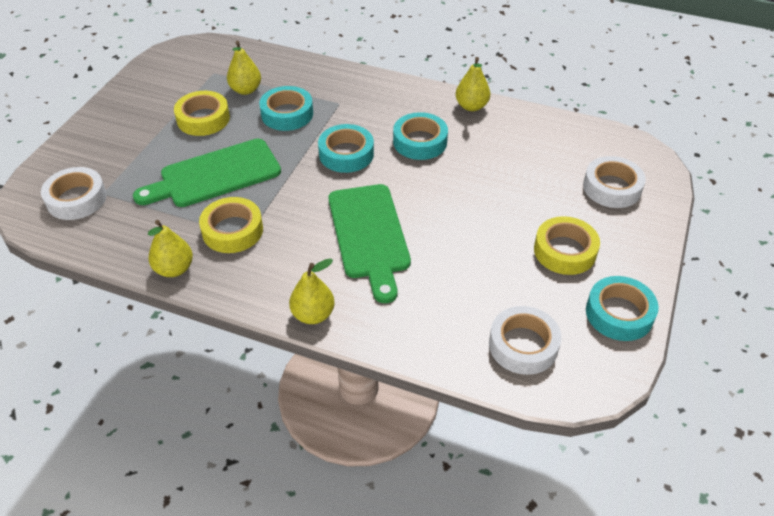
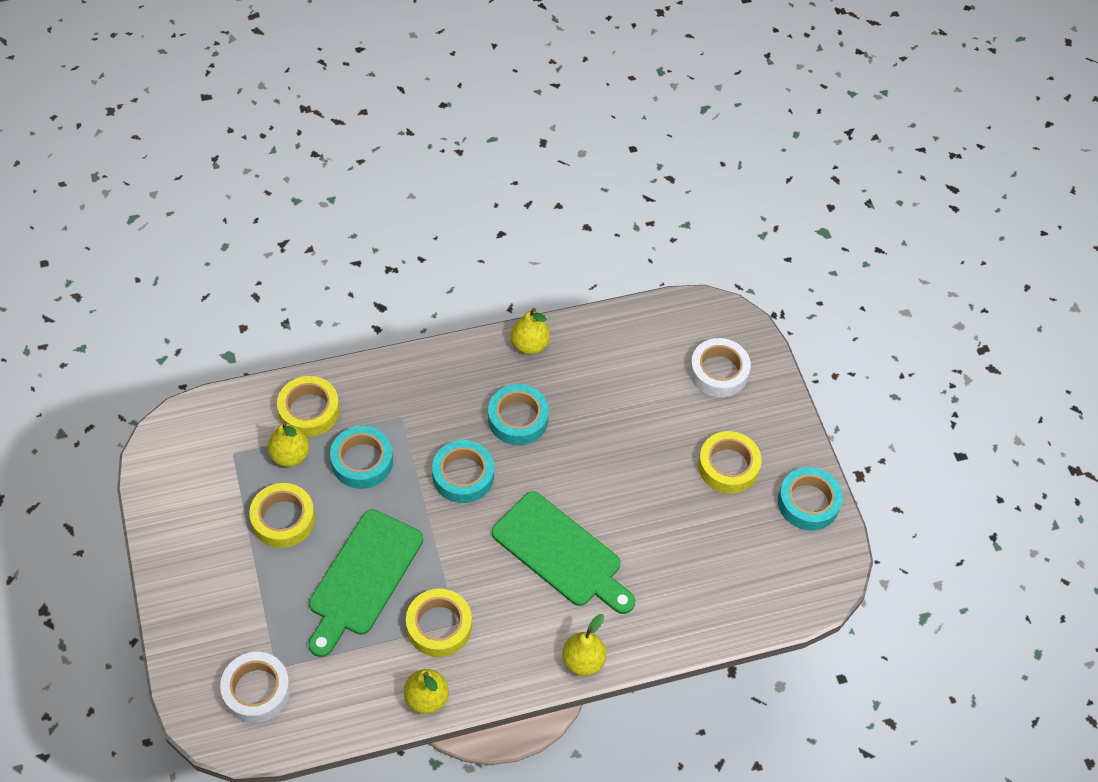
camera: 40 degrees left, 10 degrees up
white tape [489,306,561,375] -> none
none -> yellow tape [277,376,340,437]

